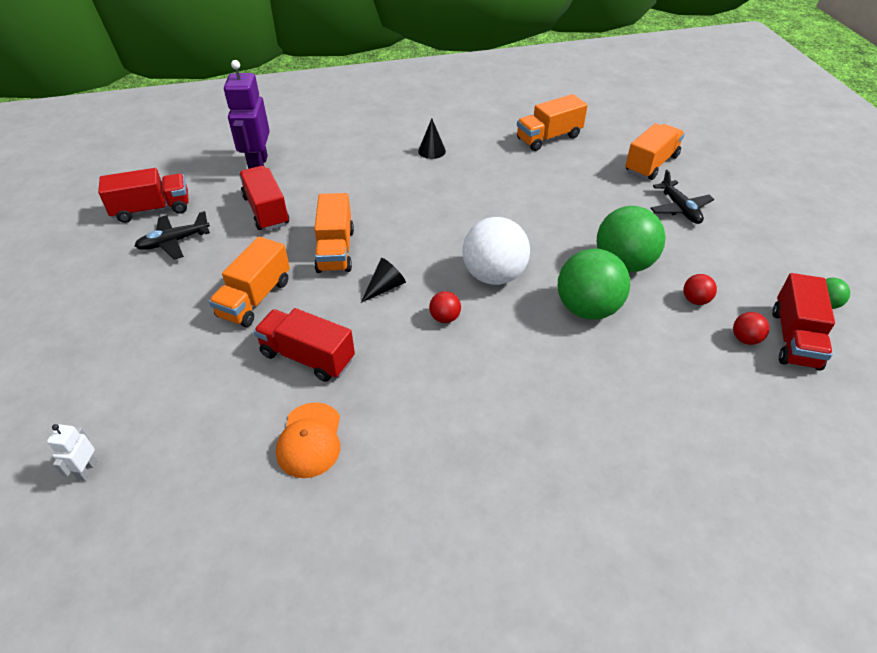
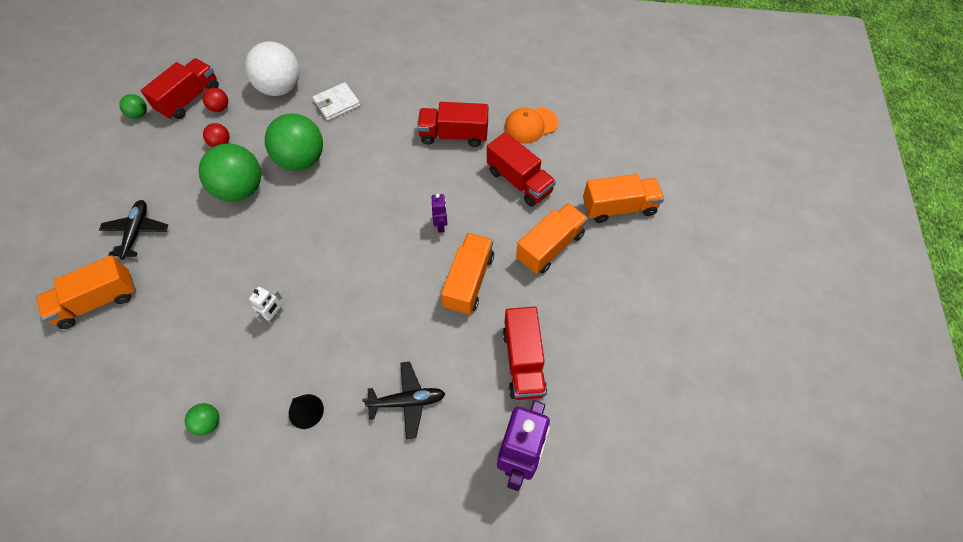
camera: 160 degrees left, 15 degrees up
white robot [47,424,97,481] -> white robot moved to [249,287,283,324]
red truck [98,168,189,223] -> red truck moved to [417,102,488,147]
black plane [135,211,210,260] -> black plane moved to [362,362,445,439]
orange cap [276,402,340,478] -> orange cap turned 135 degrees counterclockwise [505,107,558,144]
black cone [361,258,406,303] -> purple robot [432,194,447,233]
red ball [429,291,461,323] -> none
white ball [462,217,530,285] -> white ball moved to [245,42,300,96]
orange truck [517,94,588,151] -> orange truck moved to [583,174,664,223]
none -> green ball [185,403,219,436]
none -> white wallet [312,82,360,121]

